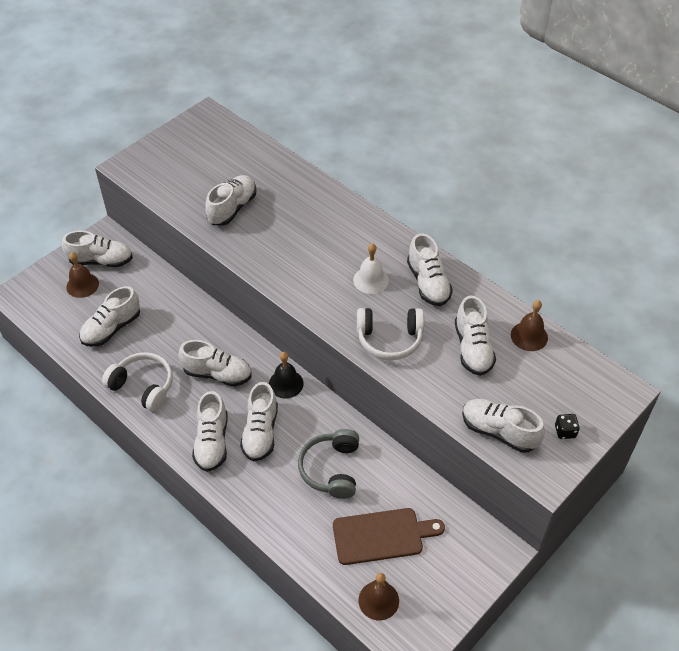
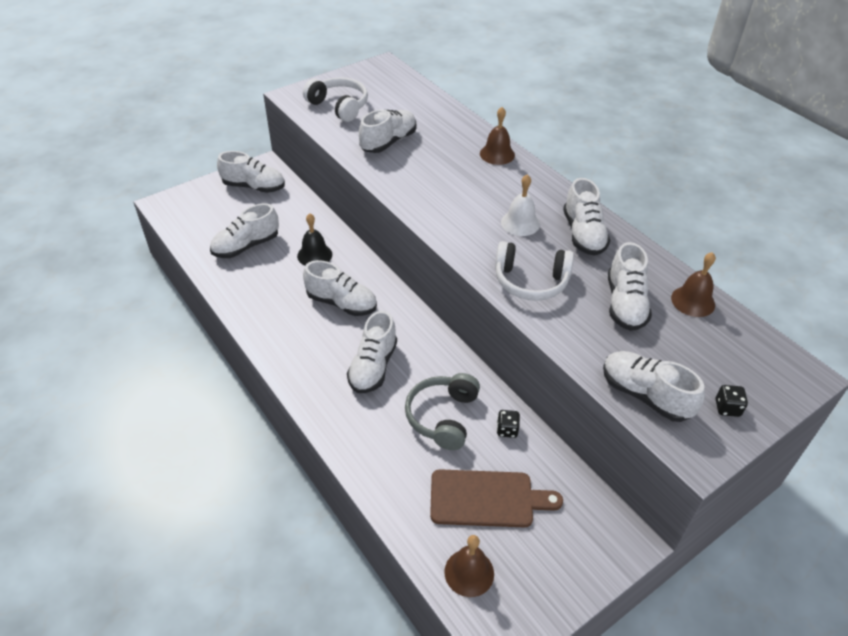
camera: 10 degrees right, 5 degrees down
brown bell [66,252,99,298] -> brown bell moved to [480,107,515,165]
white headphones [102,352,173,412] -> white headphones moved to [303,77,368,122]
white shoe [192,391,228,472] -> none
black bell [269,352,304,398] -> black bell moved to [297,213,332,266]
none -> black dice [497,410,520,438]

